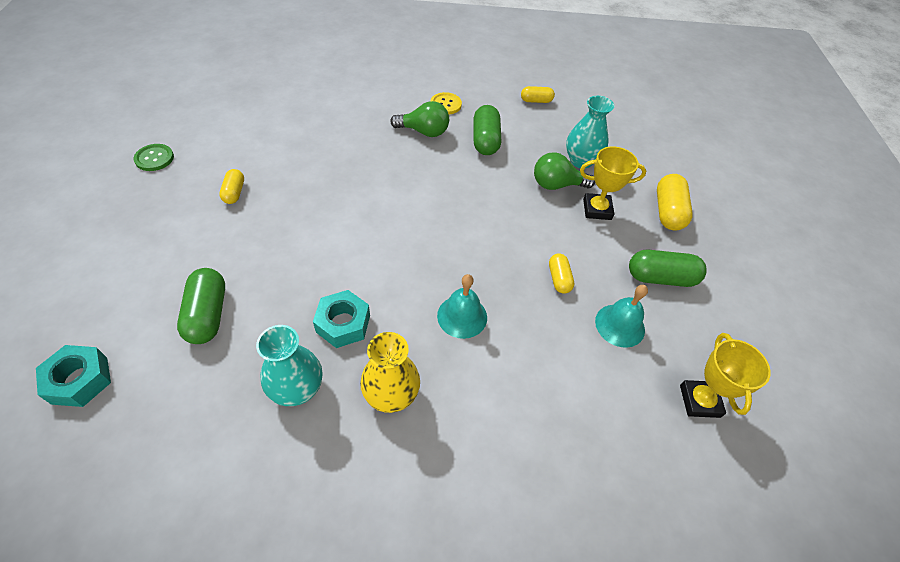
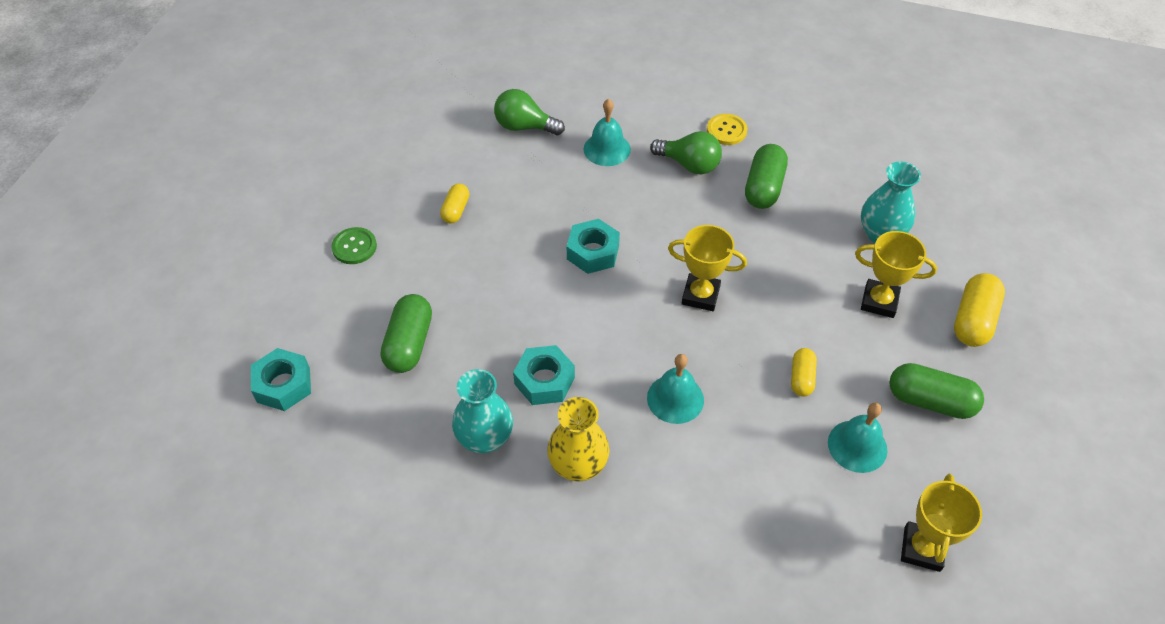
camera: 20 degrees right, 0 degrees up
green button [133,144,174,171] -> green button moved to [331,227,377,264]
yellow capsule [521,86,555,103] -> none
green light bulb [534,152,595,190] -> green light bulb moved to [494,89,565,135]
none -> turquoise nut [567,219,620,274]
none -> turquoise bell [584,99,631,166]
none -> yellow trophy [668,225,747,311]

